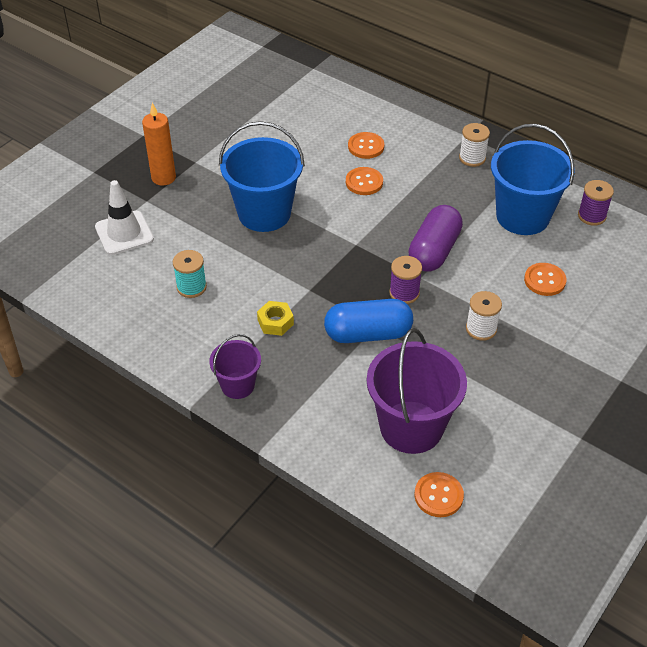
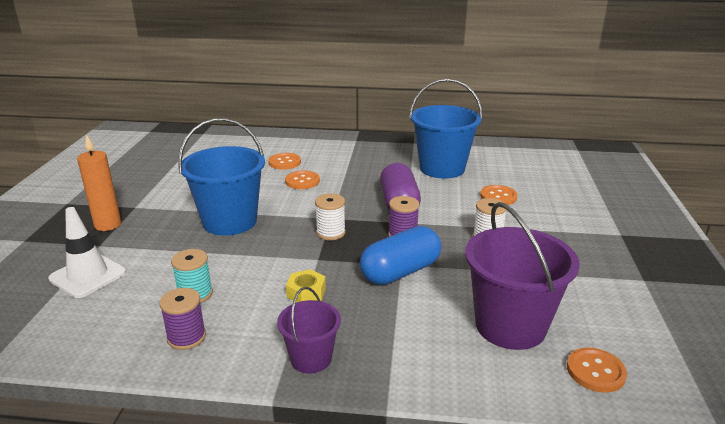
camera: 30 degrees left, 20 degrees down
white spool [459,123,490,167] -> white spool moved to [315,194,346,240]
purple spool [578,180,614,226] -> purple spool moved to [159,288,206,350]

